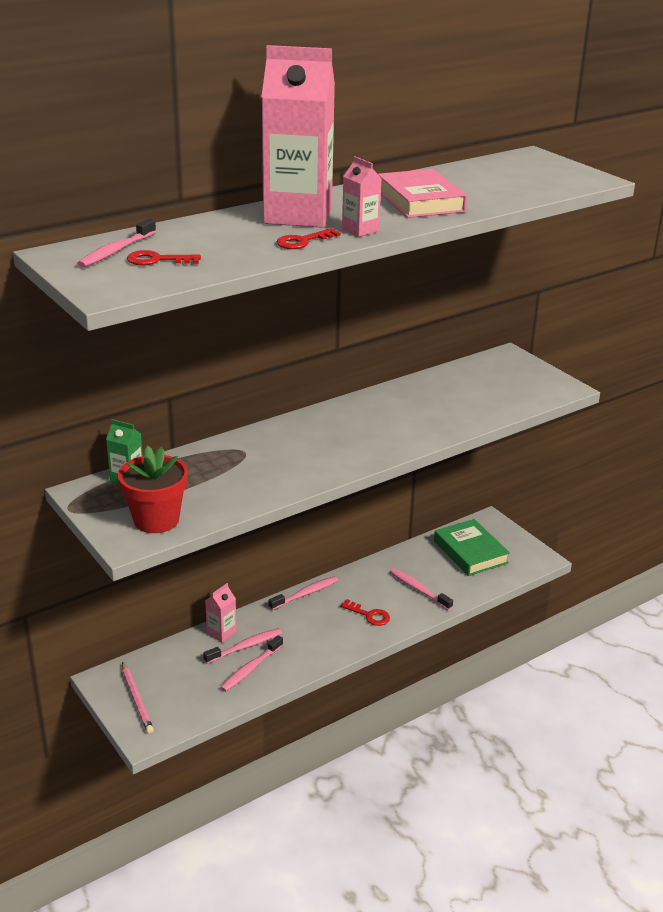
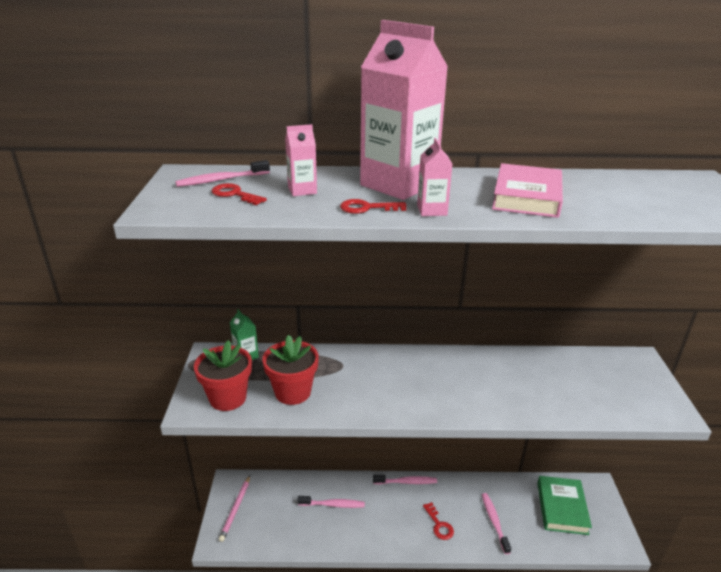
camera: 35 degrees right, 0 degrees up
pink carton [205,583,237,643] -> pink carton moved to [285,124,317,196]
pink toothbrush [220,635,283,692] -> none
none -> red flower pot [262,335,319,405]

